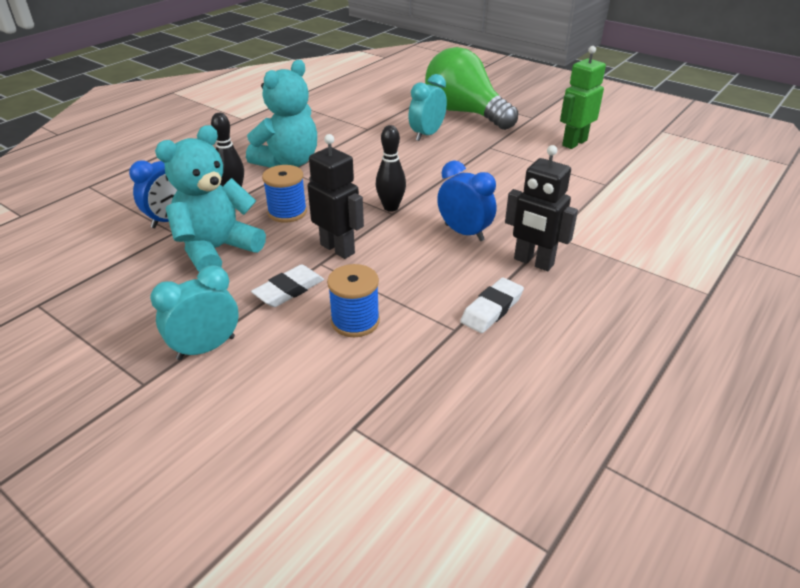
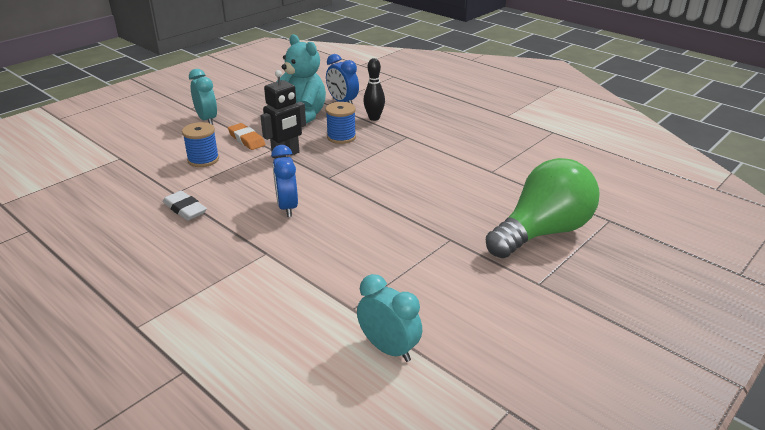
camera: 95 degrees right, 5 degrees down
turquoise teddy bear [246,60,317,168] -> none
white eraser [251,264,324,307] -> orange eraser [228,123,266,150]
black bowling pin [376,125,406,212] -> none
turquoise clock [408,74,447,141] -> turquoise clock moved to [357,274,422,362]
blue clock [437,160,497,241] -> blue clock turned 120 degrees clockwise [271,145,298,217]
black robot [505,145,578,271] -> none
green robot [560,46,606,149] -> none

